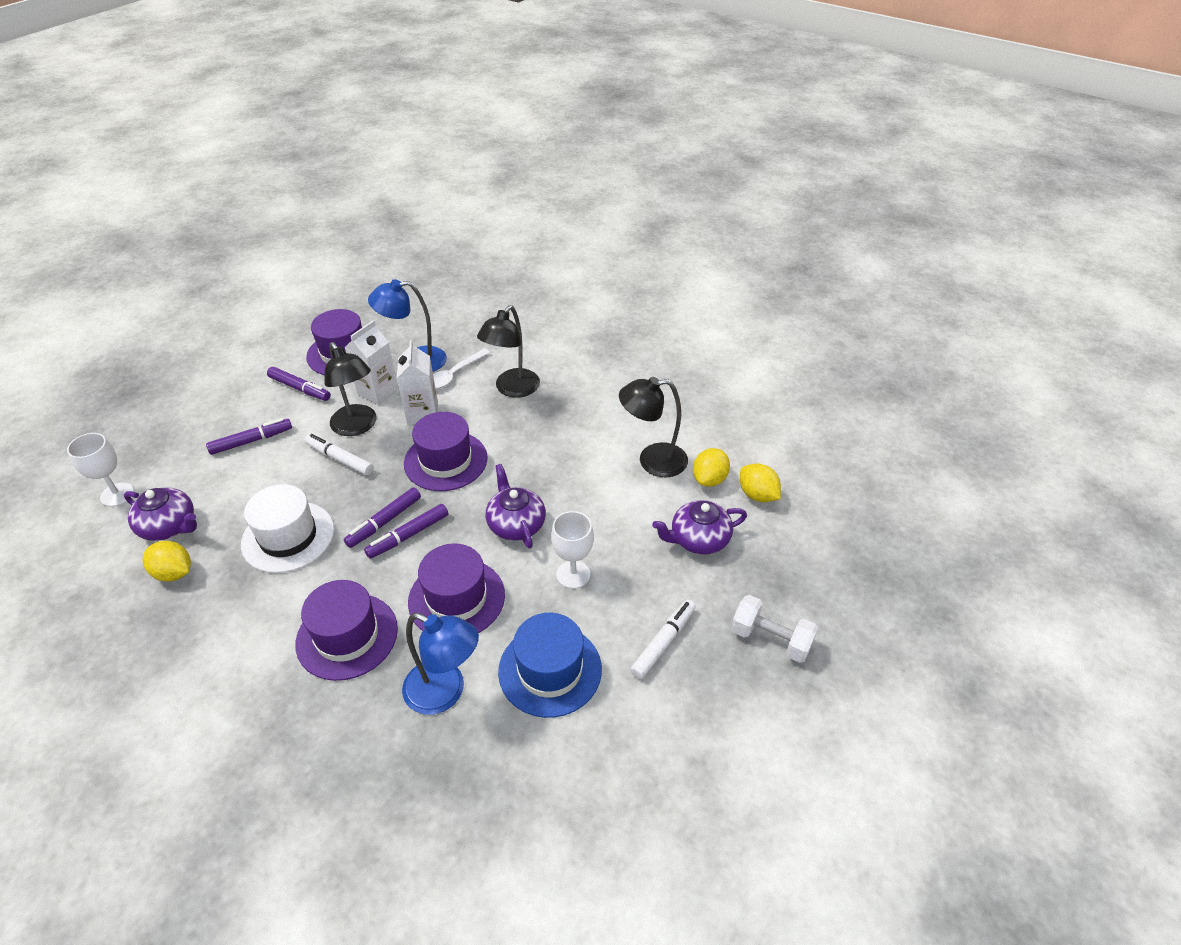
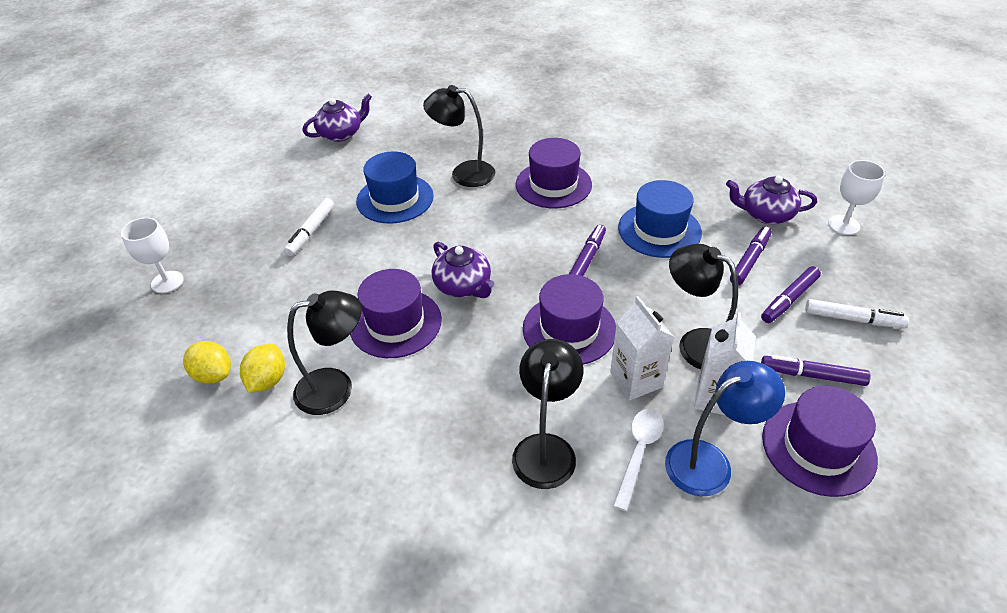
camera: 165 degrees right, 0 degrees up
yellow lemon [143,541,191,582] -> none
white hat [241,484,334,573] -> blue hat [618,180,702,258]
white marker [305,434,374,475] -> white marker moved to [805,299,909,328]
purple marker [364,504,448,559] -> purple marker moved to [730,227,772,285]
blue lamp [402,613,479,715] -> black lamp [423,85,495,187]
purple hat [408,543,505,633] -> purple hat moved to [350,269,442,358]
white goblet [551,511,594,589] -> white goblet moved to [121,217,184,293]
purple teapot [652,500,747,555] -> purple teapot moved to [302,93,372,142]
white dumbbell [731,595,818,663] -> none

